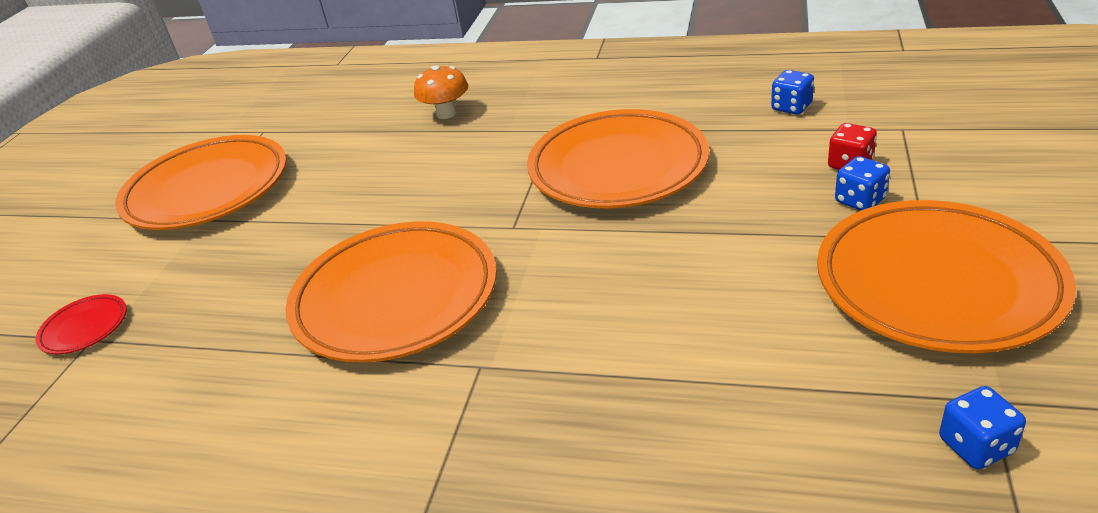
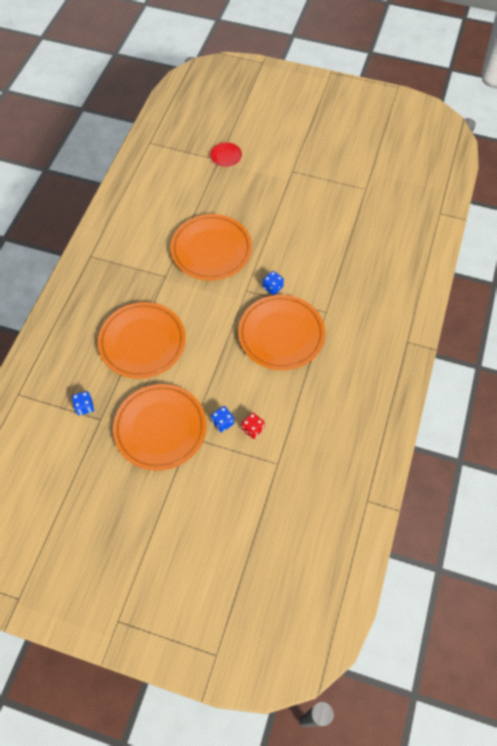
camera: 90 degrees right, 25 degrees up
orange plate [115,135,287,230] -> orange plate moved to [98,302,186,379]
orange mushroom [414,65,468,119] -> none
blue dice [771,70,814,115] -> blue dice moved to [263,271,284,295]

